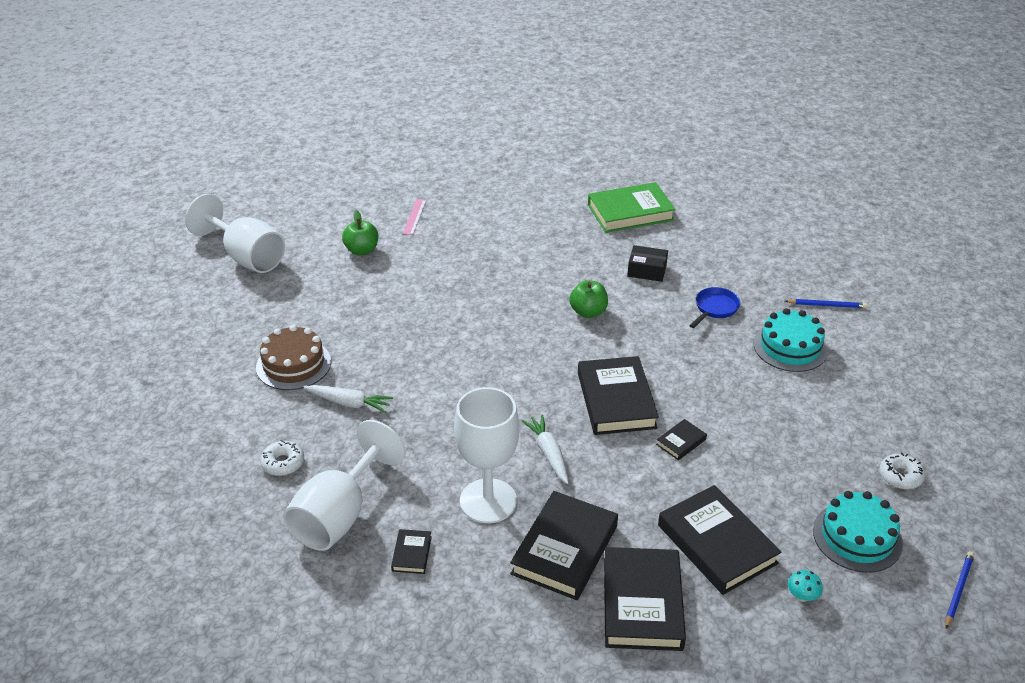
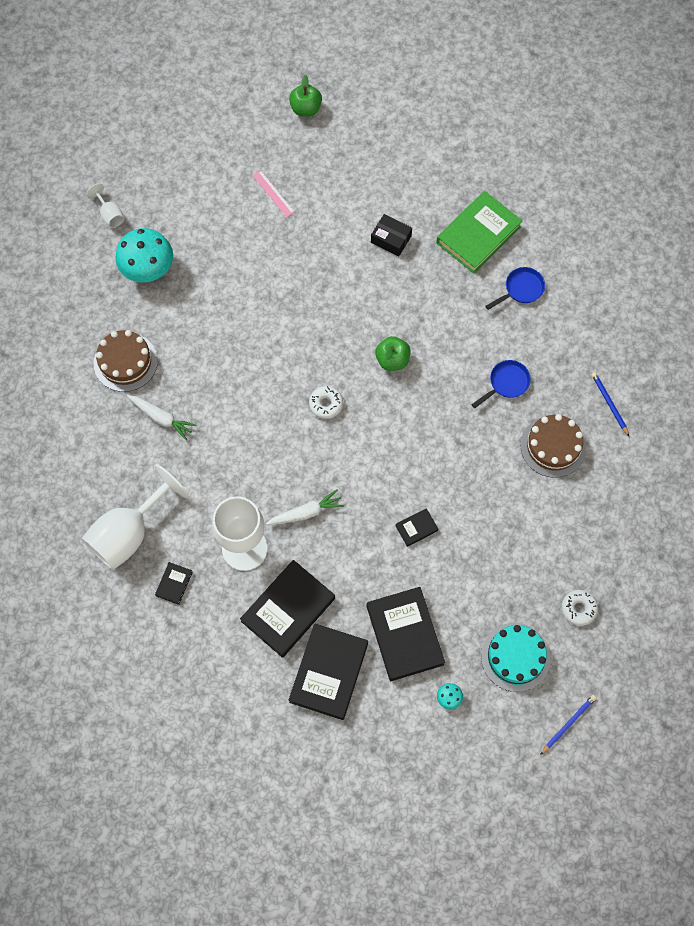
camera: 15 degrees right, 30 degrees up
white goblet [185,194,285,273] -> white goblet [87,184,124,228], size x0.45
white donut [260,440,304,476] -> white donut moved to [309,386,343,419]
green apple [342,210,378,256] -> green apple moved to [289,75,322,117]
pink ruler [403,199,426,235] -> pink ruler turned 60 degrees counterclockwise [253,170,294,217]
white carrot [522,414,569,484] -> white carrot turned 75 degrees clockwise [266,490,344,525]
black book [578,356,659,435] -> none
green book [588,182,676,233] -> green book turned 45 degrees counterclockwise [436,191,522,274]
black box [627,245,668,282] -> black box moved to [371,214,412,256]
turquoise cake [753,308,828,372] -> brown cake [521,414,586,478]
blue pencil [785,299,867,308] -> blue pencil turned 135 degrees counterclockwise [592,372,629,436]
none -> turquoise mushroom [115,228,173,282]
none -> blue pan [485,267,545,310]

